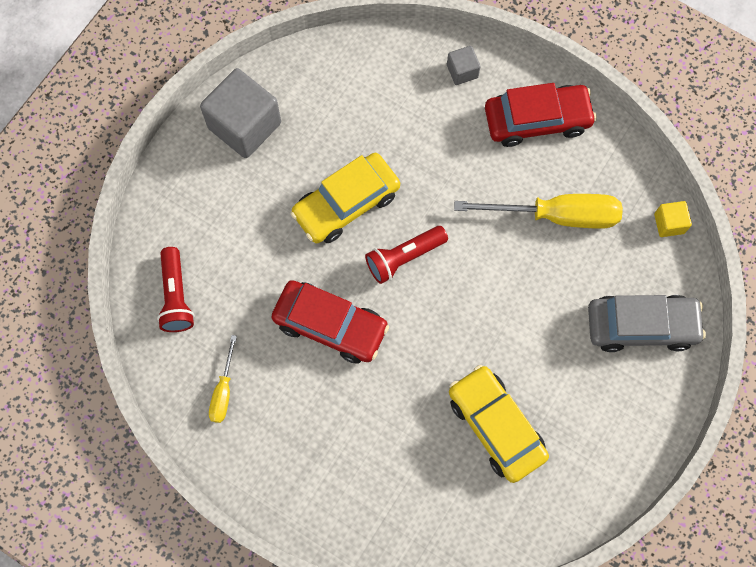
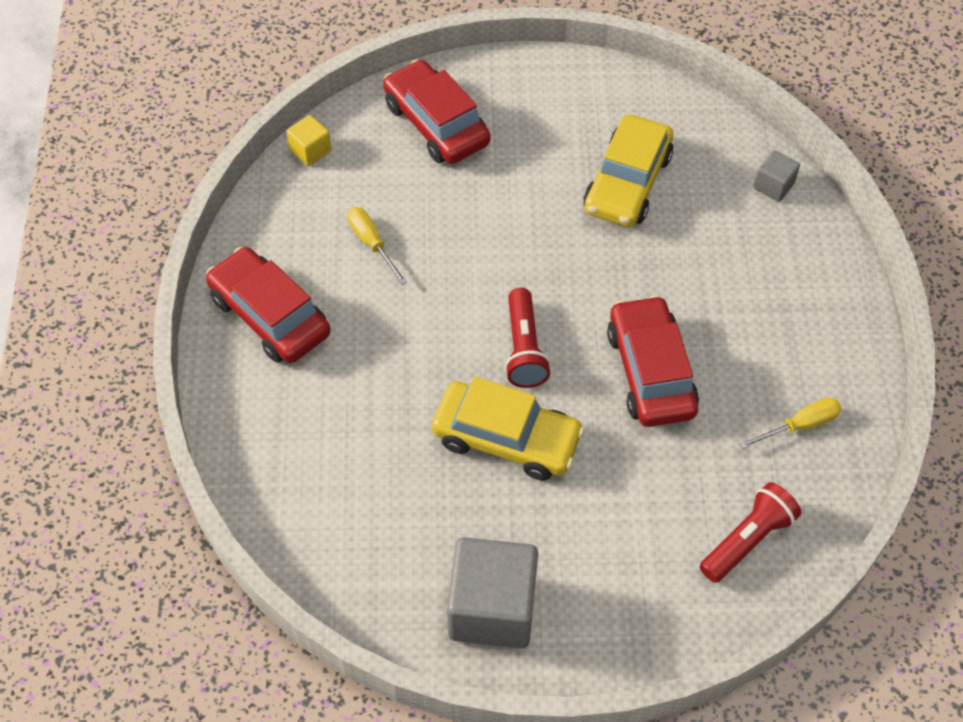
camera: 125 degrees left, 15 degrees down
red flashlight [365,226,448,284] -> red flashlight turned 60 degrees clockwise [505,288,551,388]
grey cube [447,46,481,85] -> grey cube moved to [753,150,800,202]
yellow screwdriver [454,194,623,229] -> yellow screwdriver [347,207,407,285], size x0.52
grey car [588,295,706,352] -> red car [383,59,491,164]

